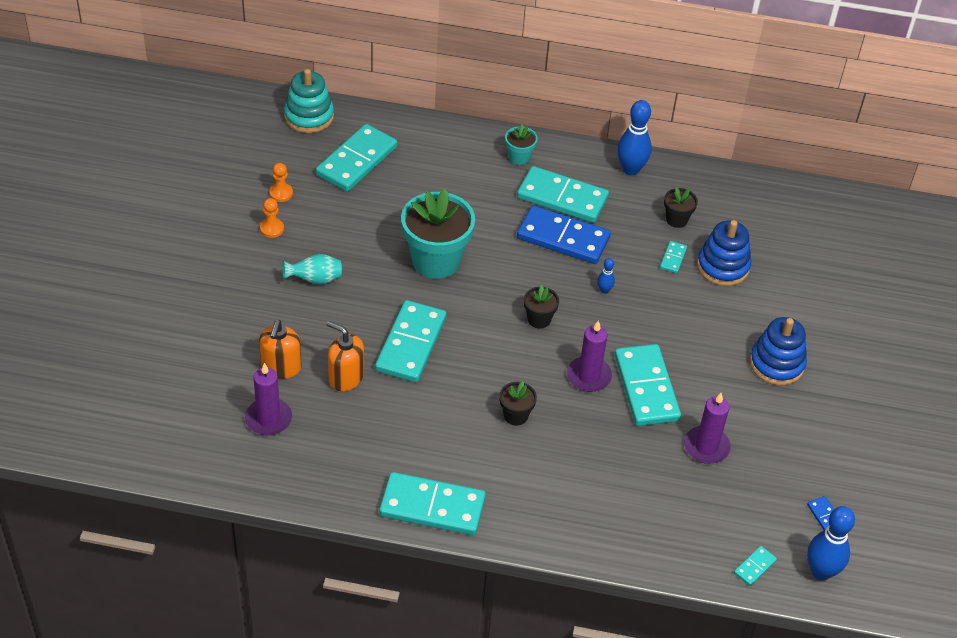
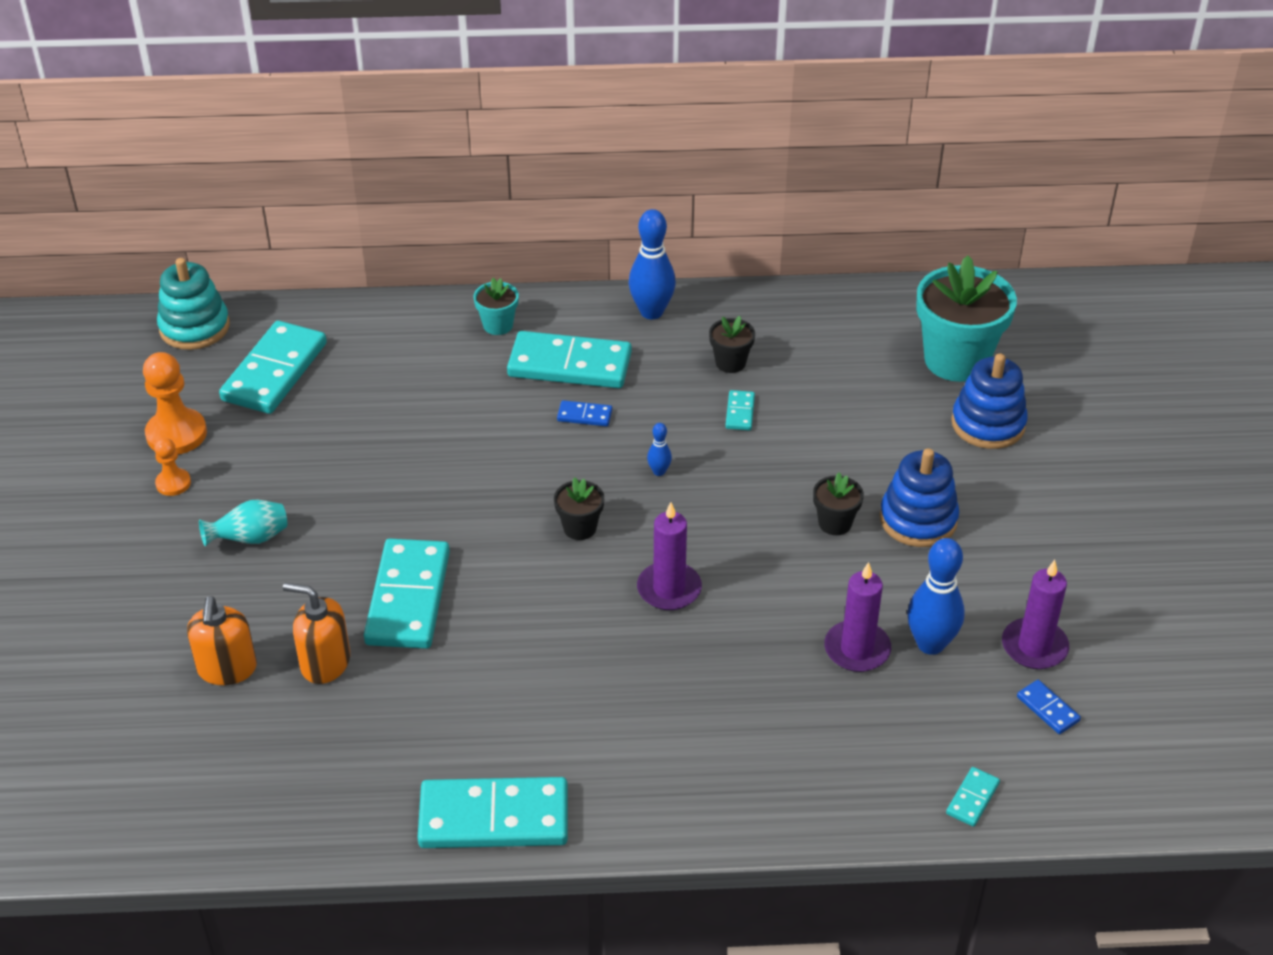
camera: 10 degrees left, 5 degrees down
purple candle [245,363,292,436] -> purple candle moved to [1002,560,1069,669]
orange pawn [269,163,293,202] -> orange pawn [143,352,207,455], size x1.78
turquoise flower pot [401,188,475,279] -> turquoise flower pot moved to [916,255,1017,382]
black flower pot [499,381,537,426] -> black flower pot moved to [813,473,864,535]
blue domino [517,205,611,264] -> blue domino [557,400,612,426], size x0.43
turquoise domino [614,344,681,426] -> none
blue stacking toy [697,220,751,286] -> blue stacking toy moved to [951,353,1028,449]
blue bowling pin [807,506,855,581] -> blue bowling pin moved to [907,538,965,655]

